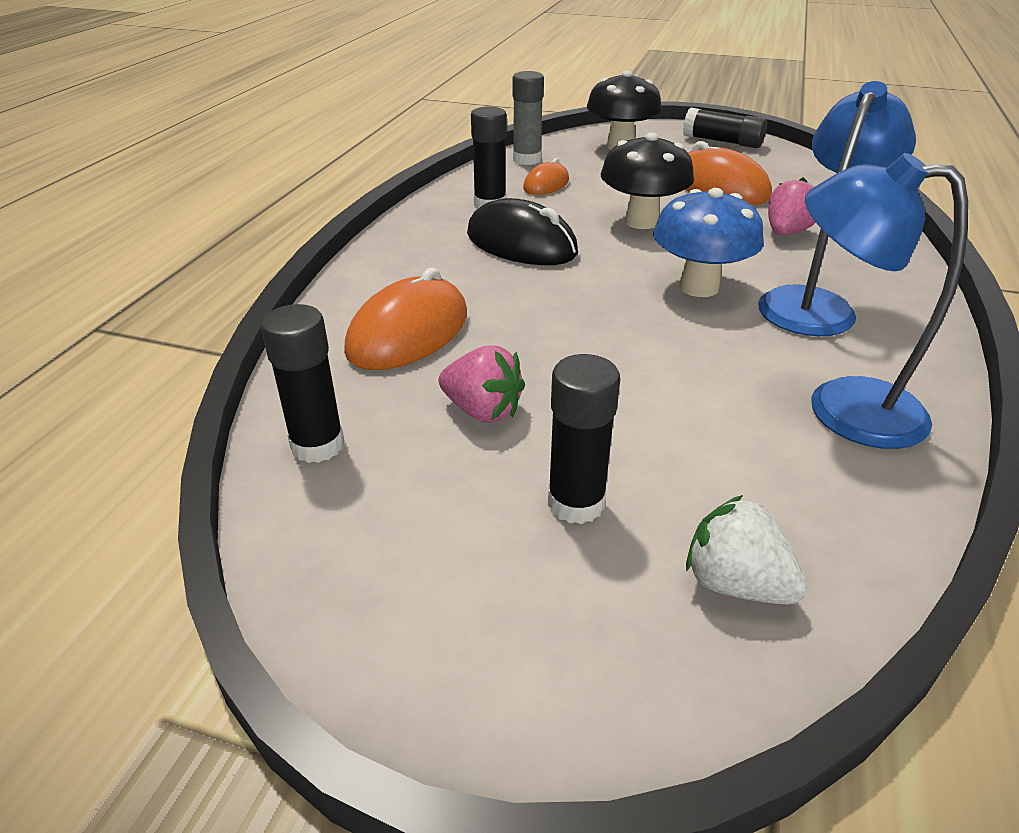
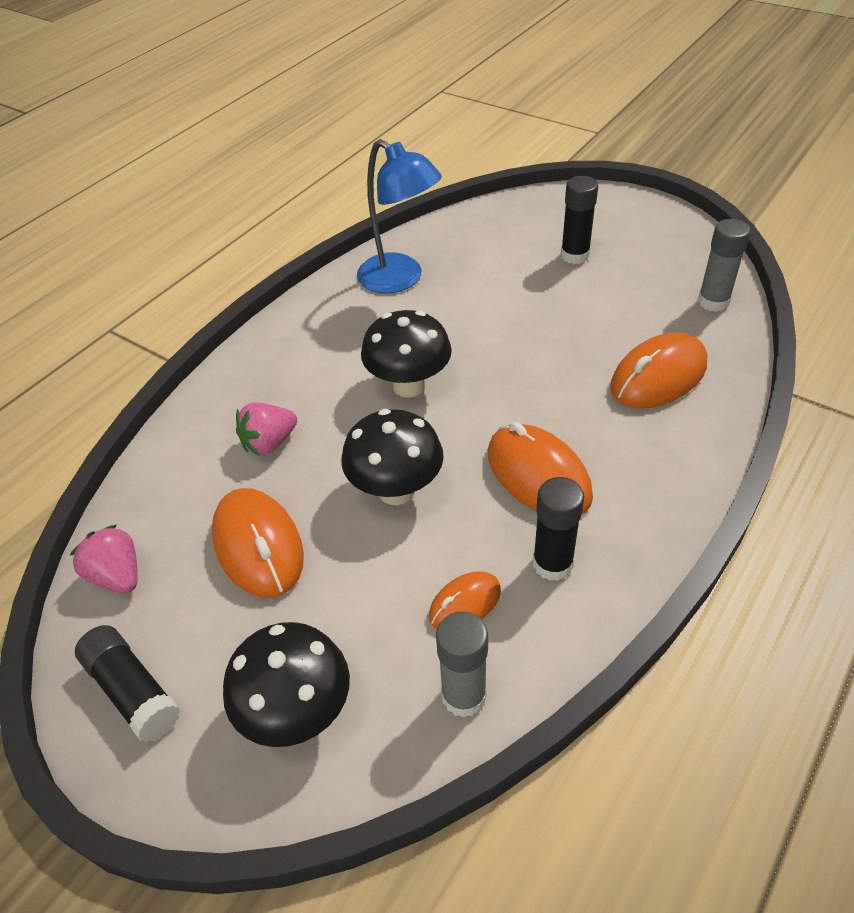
camera: 160 degrees left, 10 degrees up
black glue stick [260,304,345,463] -> grey glue stick [698,219,750,312]
pink strawberry [439,345,525,423] -> pink strawberry moved to [70,525,138,593]
black mouse [467,198,578,265] -> orange mouse [488,422,593,514]
blue mushroom [653,188,764,297] -> black mushroom [361,310,452,398]
white strawberry [686,495,807,604] -> none
blue lamp [758,81,916,336] -> none

